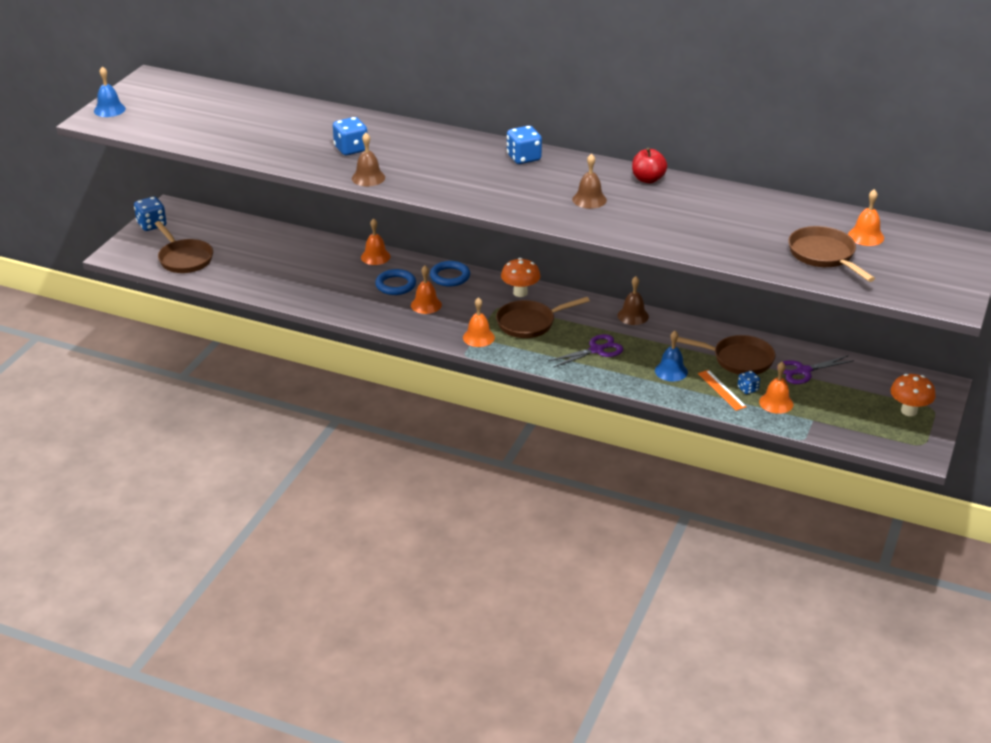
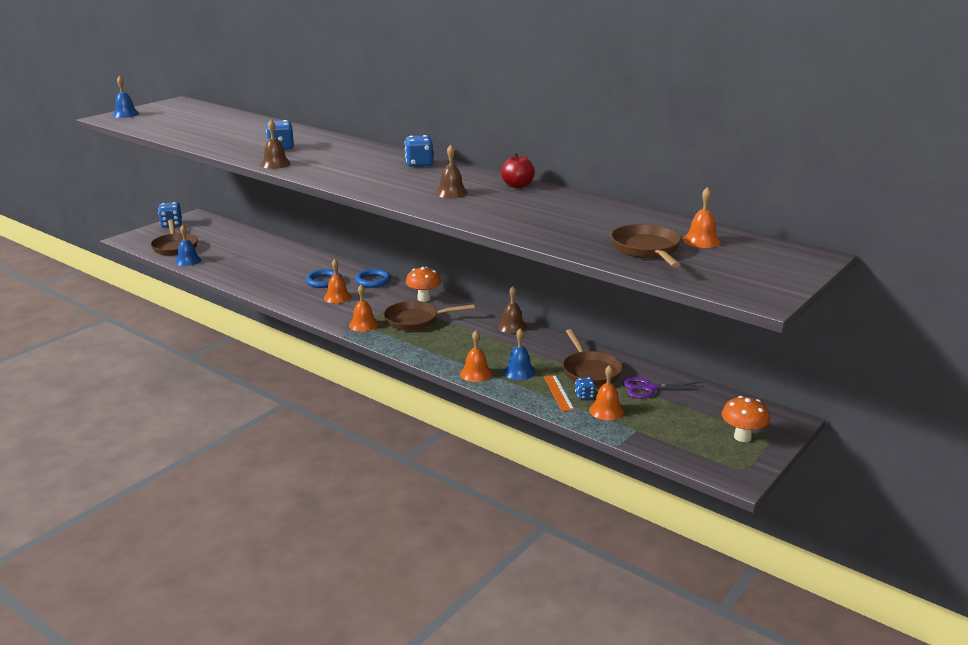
camera: 15 degrees right, 10 degrees down
orange bell [361,218,391,265] -> orange bell moved to [460,331,492,382]
purple scissors [548,334,623,368] -> none
brown pan [677,335,775,375] -> brown pan turned 45 degrees clockwise [563,329,623,386]
none -> blue bell [175,225,201,266]

